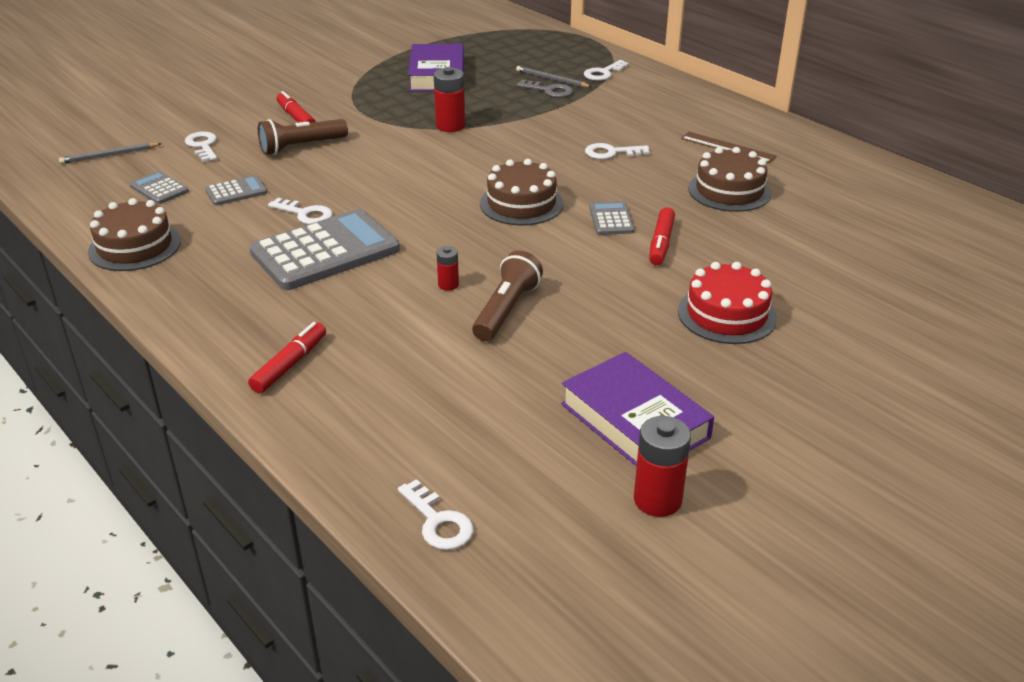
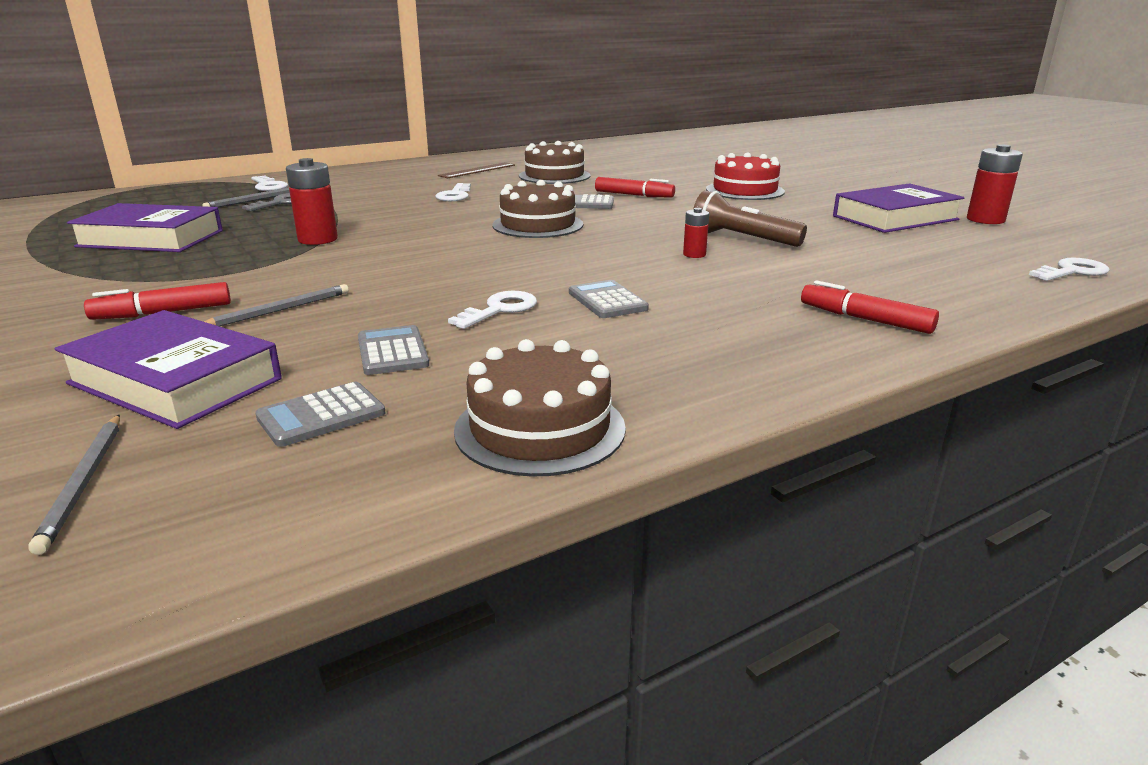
camera: 80 degrees left, 10 degrees down
white key [185,132,217,162] -> purple book [55,310,282,429]
grey calculator [249,209,400,290] -> grey calculator [569,280,649,318], size x0.46
brown flashlight [258,119,348,155] -> grey pencil [204,284,349,327]

